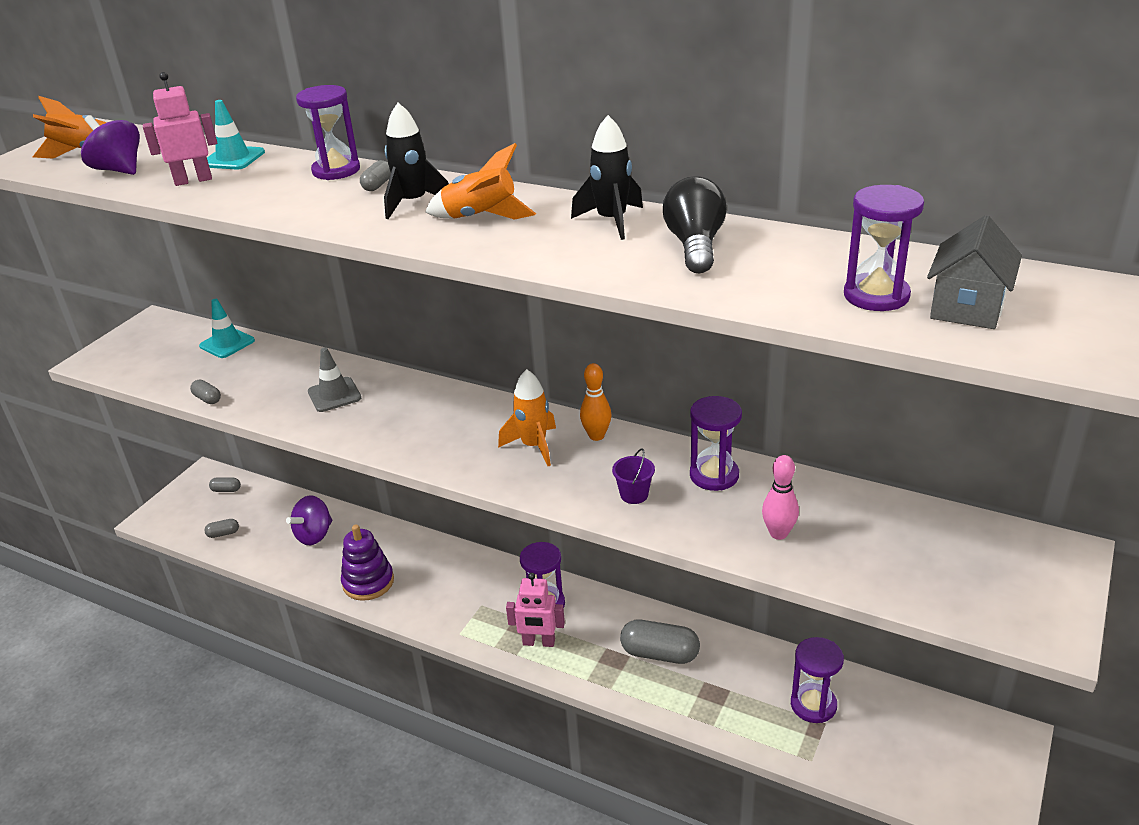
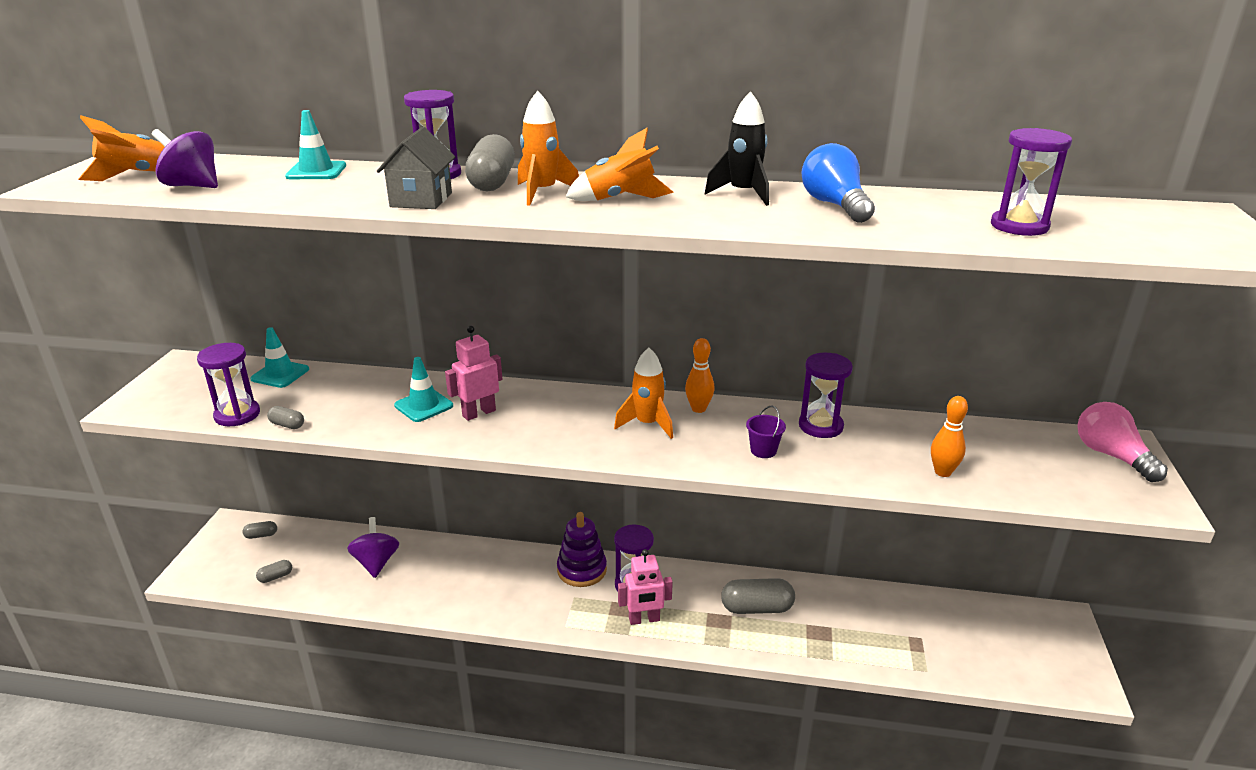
camera: 20 degrees left, 5 degrees down
pink robot [143,72,217,186] -> pink robot moved to [445,326,502,421]
purple spinning top [286,496,333,545] -> purple spinning top turned 150 degrees clockwise [347,517,399,578]
grey traffic cone [308,347,361,412] -> turquoise traffic cone [394,357,453,422]
purple stacking toy [341,525,394,601] -> purple stacking toy moved to [557,512,607,587]
grey capsule [360,160,391,191] -> grey capsule [465,134,515,191], size x2.03
black rocket [384,103,449,219] -> orange rocket [518,91,579,206]
black light bulb [663,176,727,273] -> blue light bulb [801,143,875,223]
pink bowling pin [762,455,799,540] -> none
purple hourglass [791,637,844,723] -> purple hourglass moved to [197,343,260,426]
grey house [927,215,1022,329] -> grey house moved to [377,127,455,209]
none -> orange bowling pin [931,396,968,477]
none -> pink light bulb [1077,402,1168,482]

